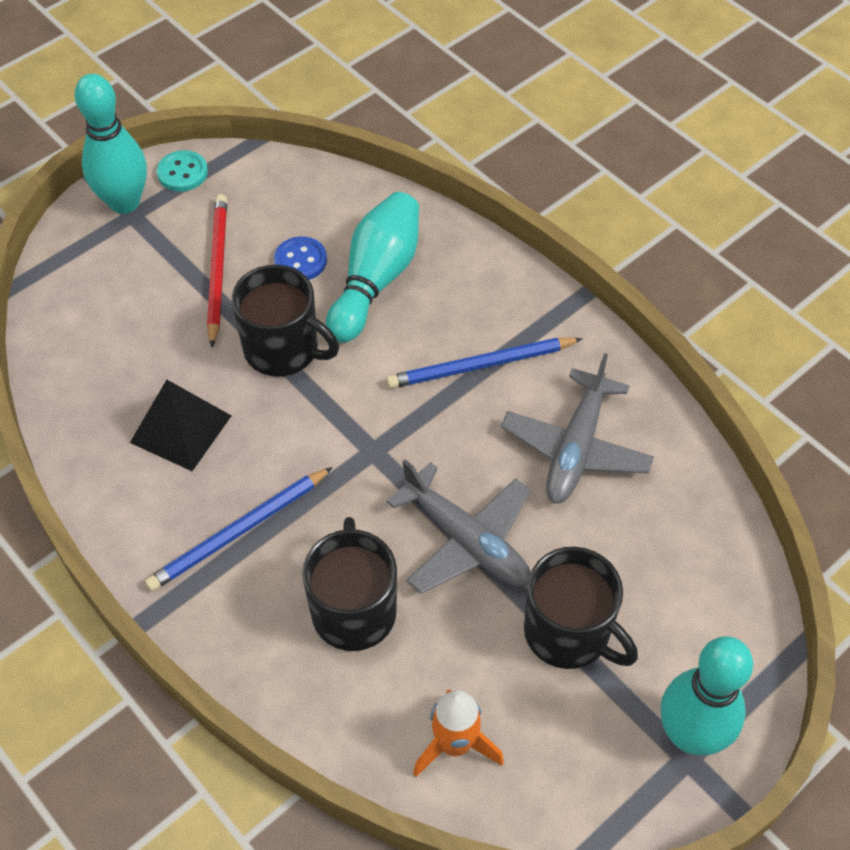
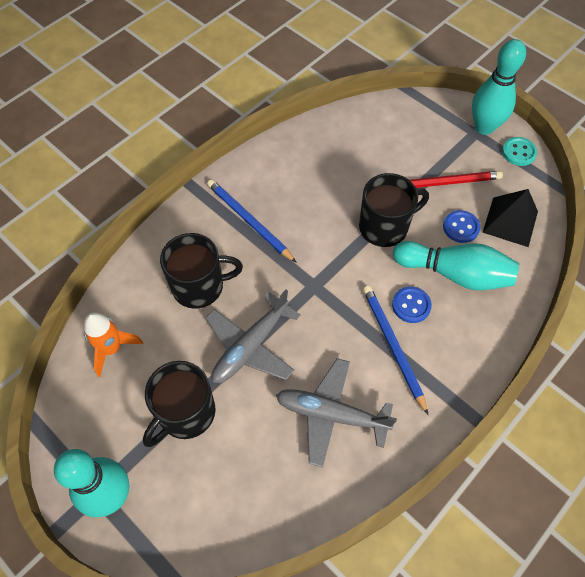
camera: 85 degrees right, 5 degrees up
black pyramid [130,380,231,471] -> black pyramid moved to [482,189,538,247]
black mug [232,265,339,377] -> black mug turned 135 degrees counterclockwise [359,173,429,247]
none -> blue button [392,286,432,323]

